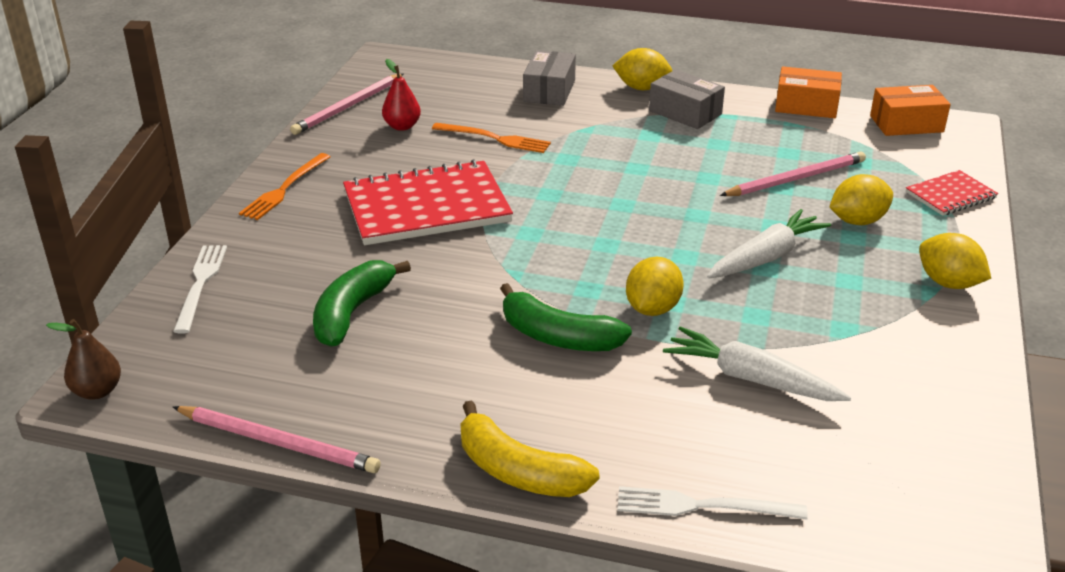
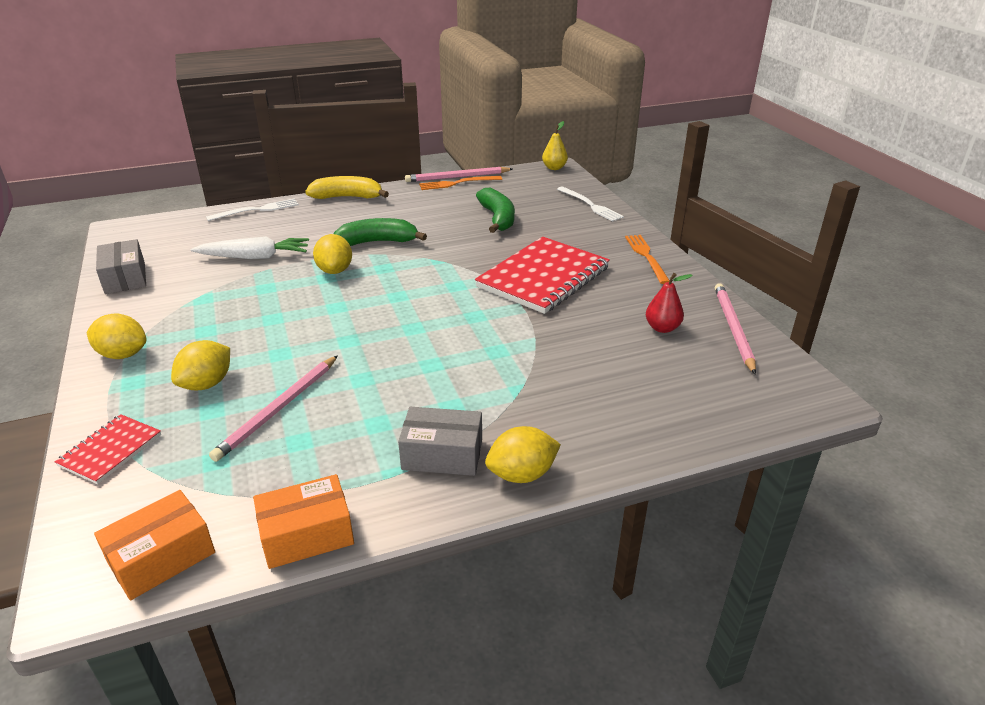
camera: 145 degrees right, 0 degrees up
brown pear [46,319,121,400] -> yellow pear [542,121,568,170]
orange fork [432,123,551,153] -> orange fork moved to [419,176,502,190]
grey box [523,50,576,106] -> grey box moved to [96,239,146,294]
white carrot [707,209,831,279] -> none

